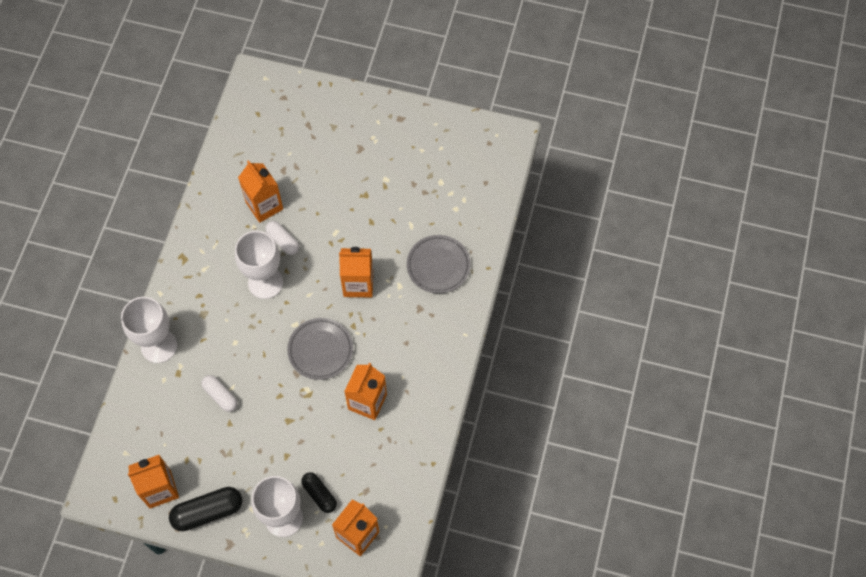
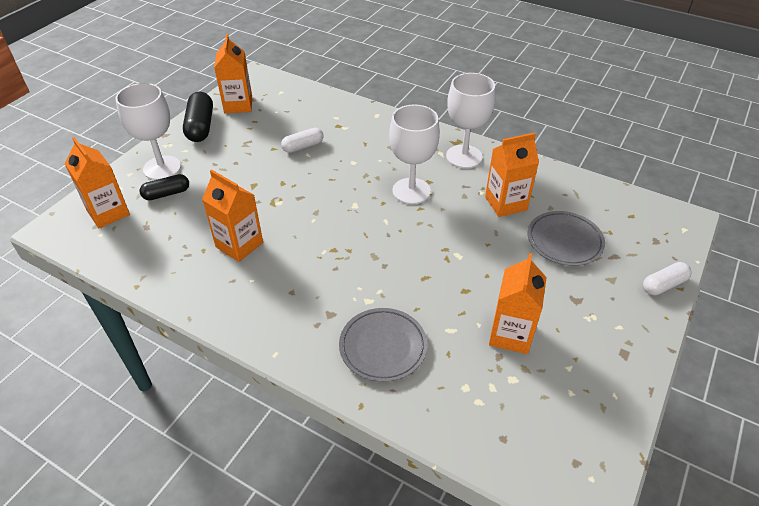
camera: 105 degrees right, 20 degrees down
white goblet [121,297,177,363] -> white goblet moved to [446,73,495,168]
white capsule [265,221,299,255] -> white capsule moved to [643,262,692,295]
grey plate [287,318,353,380] -> grey plate moved to [528,211,605,266]
orange carton [339,247,373,297] -> orange carton moved to [489,253,547,354]

